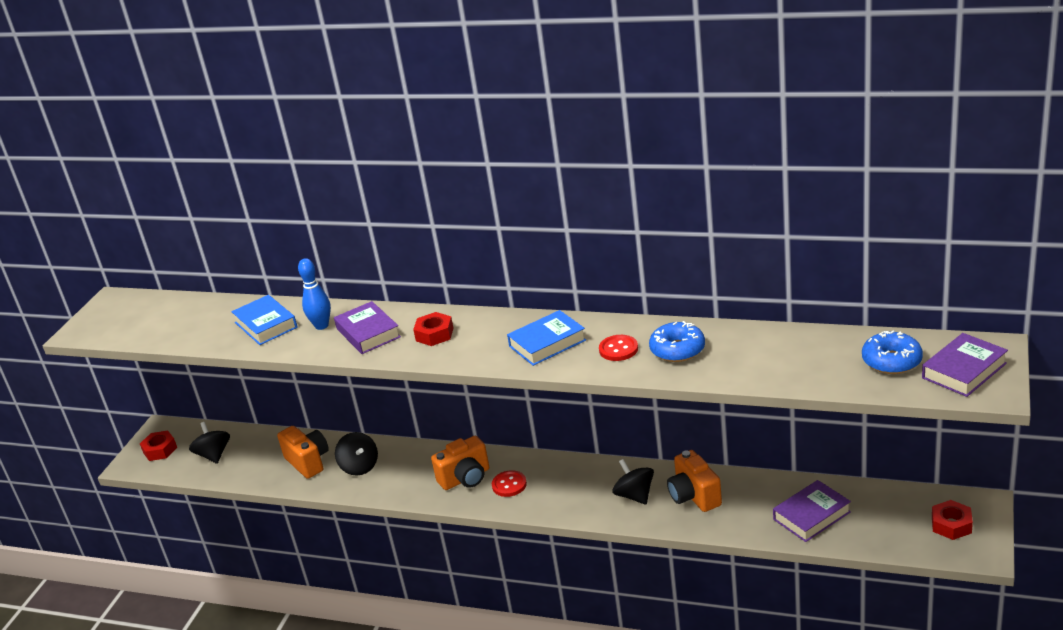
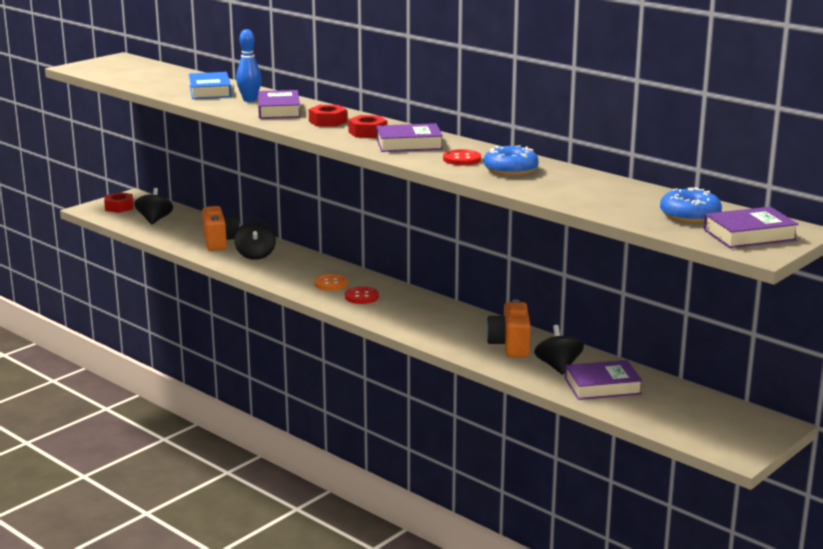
camera: 20 degrees right, 10 degrees down
orange camera [431,436,489,490] -> orange button [314,274,348,291]
blue book [507,310,586,366] -> purple book [376,123,443,152]
black spinning top [613,459,654,505] -> black spinning top moved to [534,325,584,375]
red nut [932,500,973,540] -> red nut moved to [348,115,387,138]

